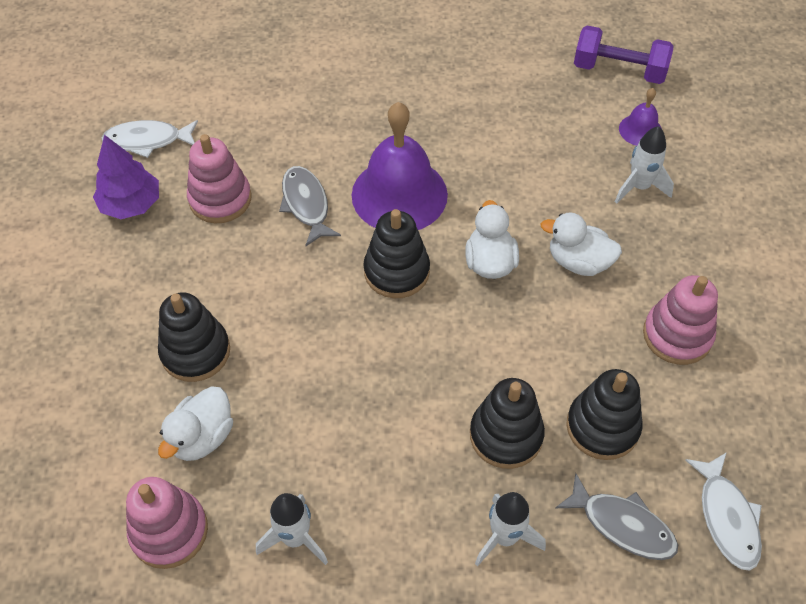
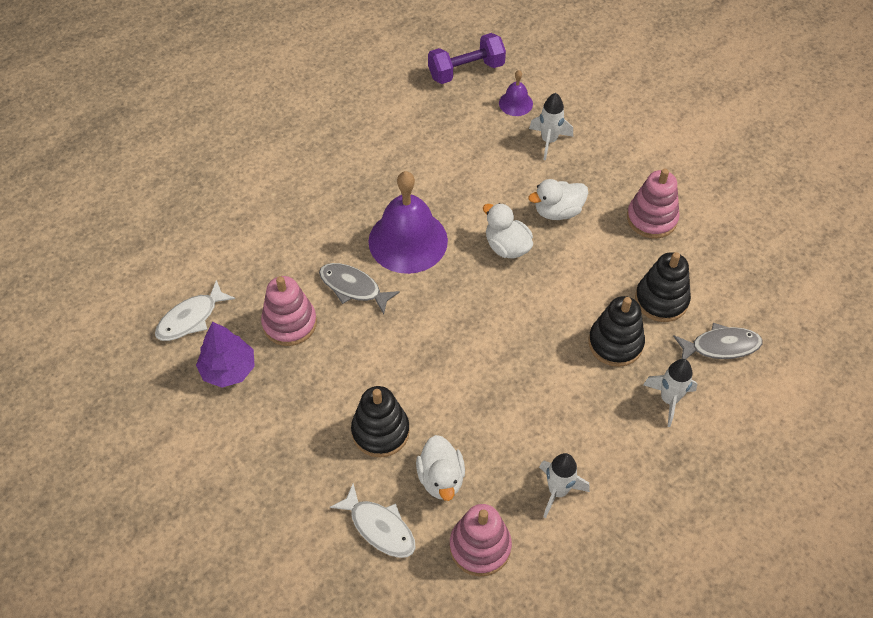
camera: 40 degrees left, 0 degrees up
black stacking toy [363,209,430,298] -> none
white fish [685,452,762,571] -> white fish moved to [330,483,416,558]

